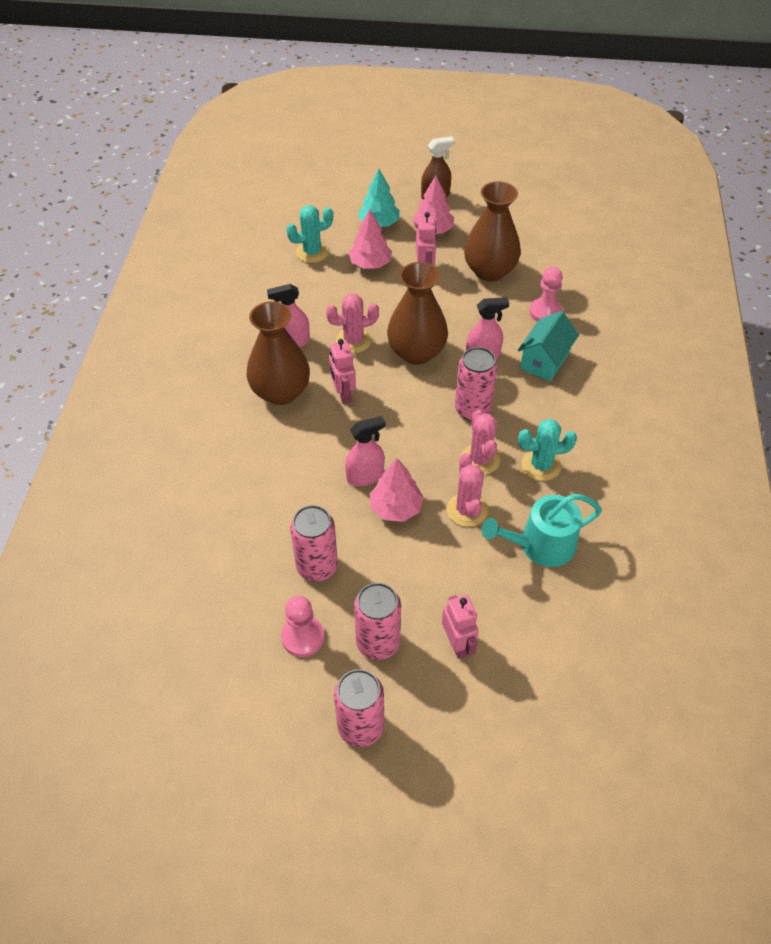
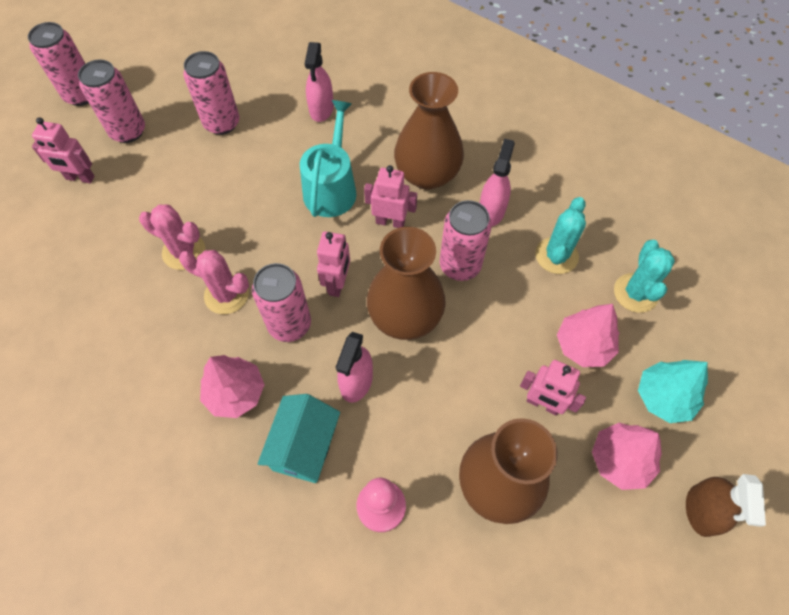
camera: 120 degrees right, 10 degrees up
pink pawn [281,596,324,657] -> none
pink cactus [326,293,379,353] -> pink can [440,200,492,281]
pink spray bottle [345,416,385,486] -> pink spray bottle moved to [305,42,334,122]
pink tree [370,458,424,522] -> pink tree moved to [200,355,265,418]
turquoise watering can [482,494,602,567] -> turquoise watering can moved to [300,100,357,217]
turquoise house [518,311,579,381] -> turquoise house turned 45 degrees clockwise [258,394,340,483]
turquoise cactus [518,419,577,481] -> turquoise cactus moved to [535,197,586,274]
none -> pink robot [317,232,350,297]

